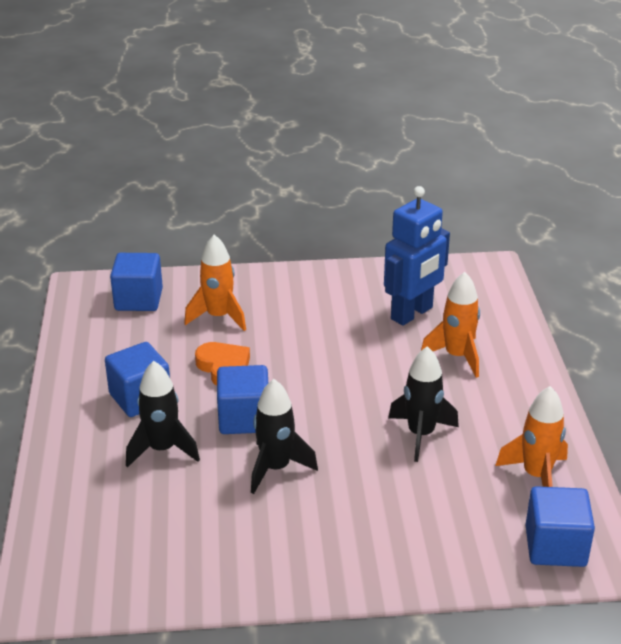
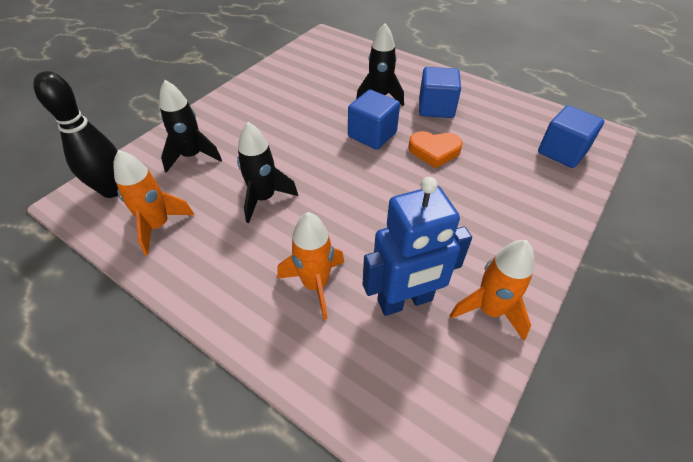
camera: 130 degrees right, 15 degrees up
orange rocket [184,235,246,331] -> orange rocket moved to [449,240,534,340]
black rocket [251,379,318,494] -> black rocket moved to [159,80,222,173]
blue robot [384,186,450,325] -> blue robot turned 105 degrees counterclockwise [363,177,472,316]
blue cube [526,486,595,567] -> black bowling pin [33,71,118,198]

